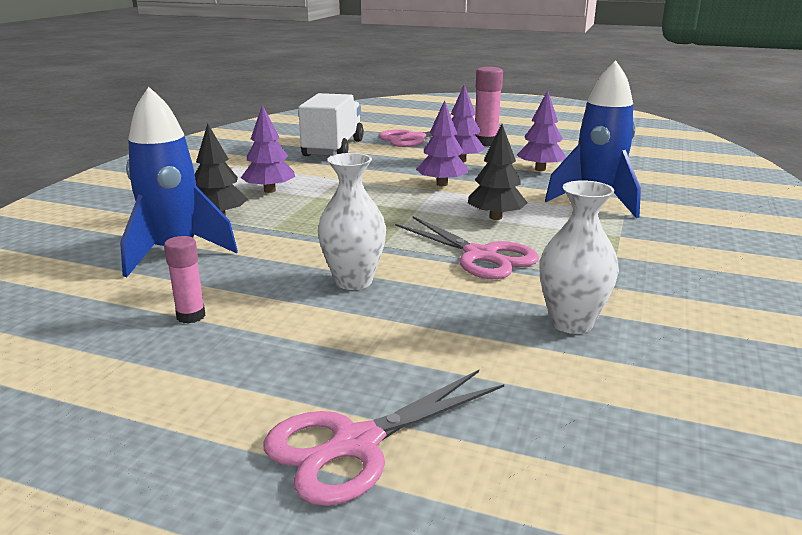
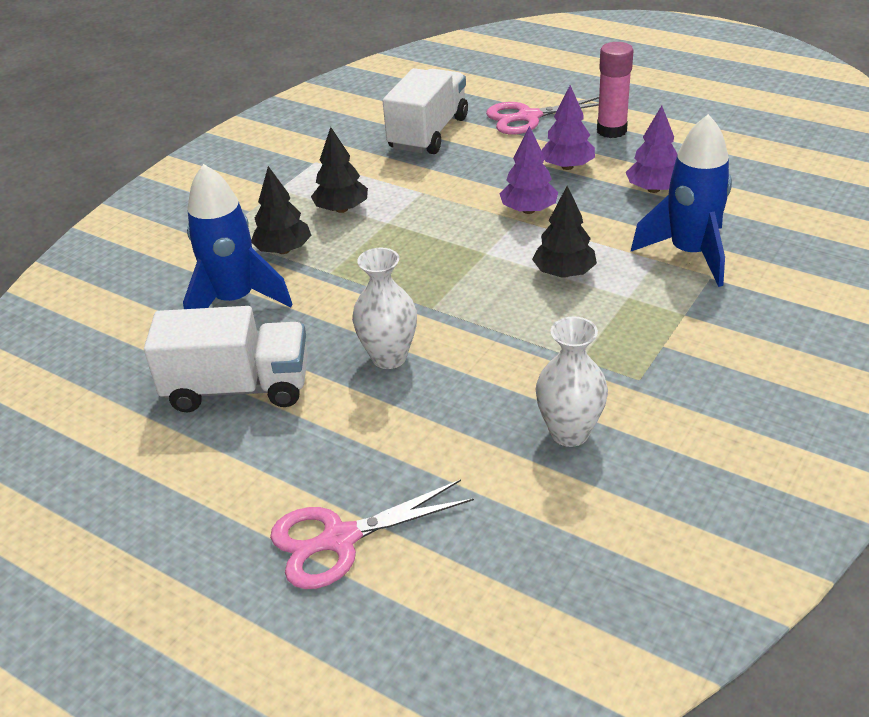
camera: 15 degrees right, 15 degrees up
pink glue stick [164,236,206,324] -> white truck [144,306,308,412]
purple tree [241,105,295,193] -> black tree [311,127,368,213]
pink scissors [395,216,539,279] -> none

